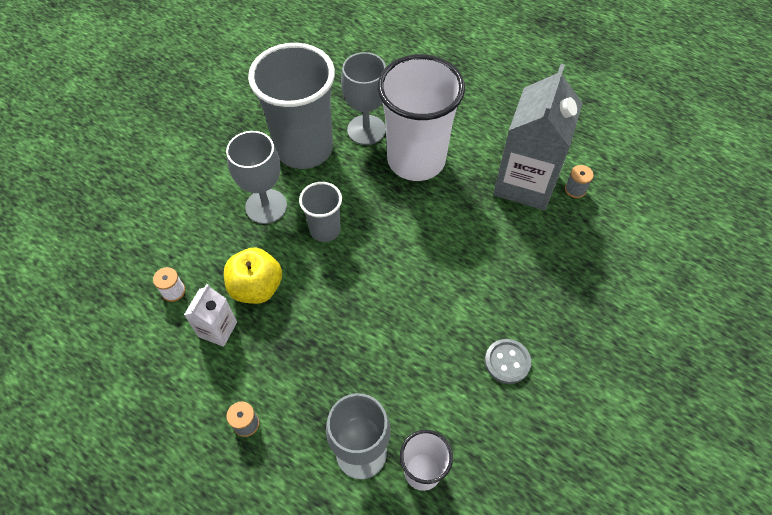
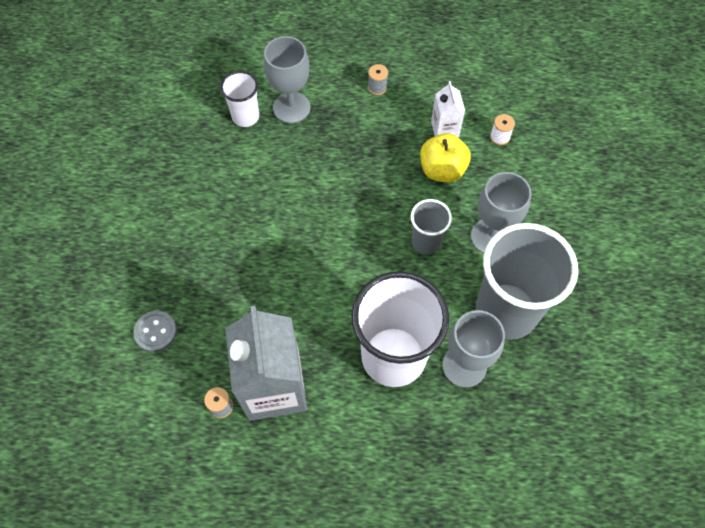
camera: 150 degrees right, 5 degrees up
grey button [485,339,531,384] -> grey button moved to [133,311,177,352]

